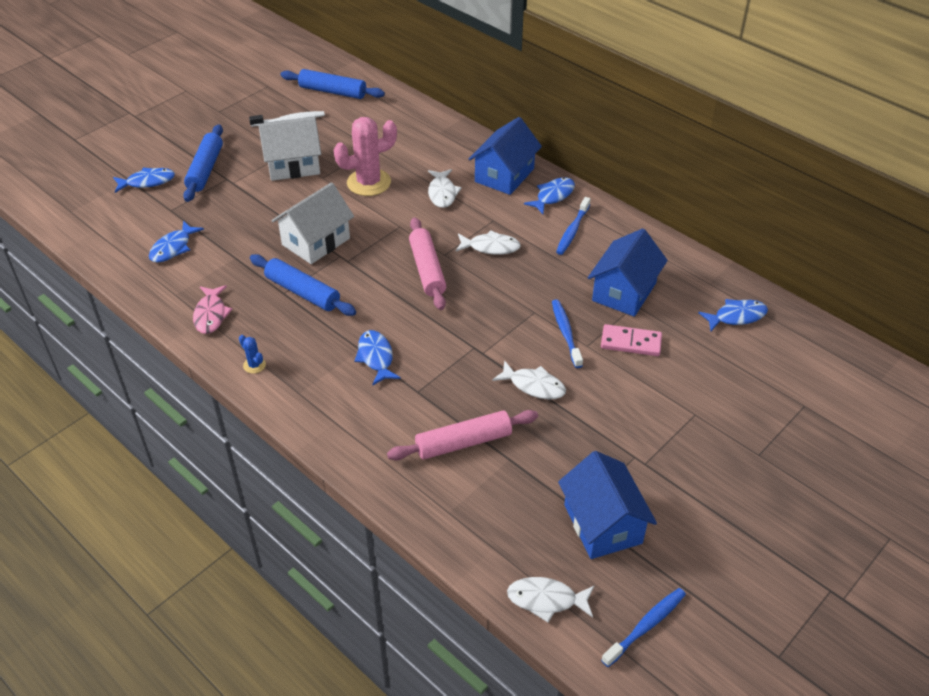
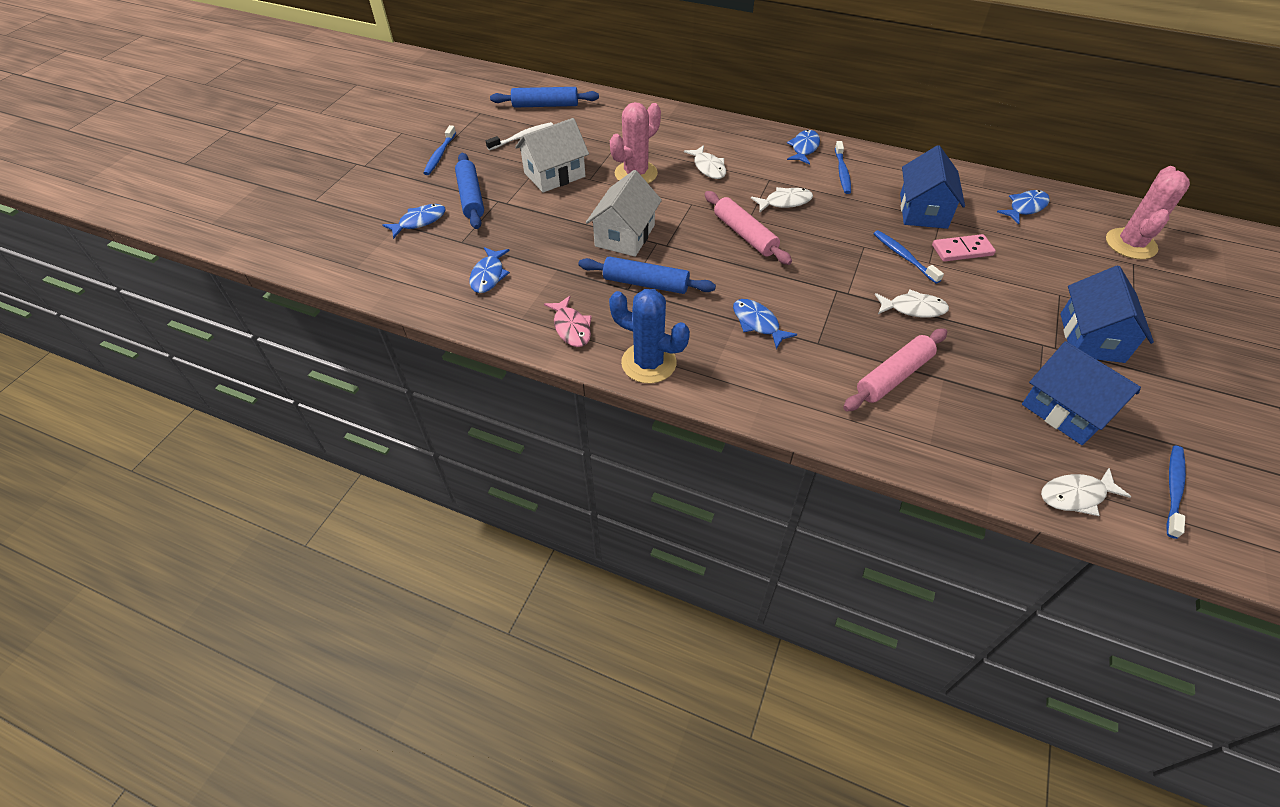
camera: 20 degrees left, 5 degrees up
blue cactus [239,335,266,374] -> blue cactus [609,289,690,384], size x2.35
blue house [469,117,542,195] -> blue house moved to [1061,266,1154,363]
none -> blue toothbrush [423,125,456,175]
none -> pink cactus [1106,166,1190,259]

